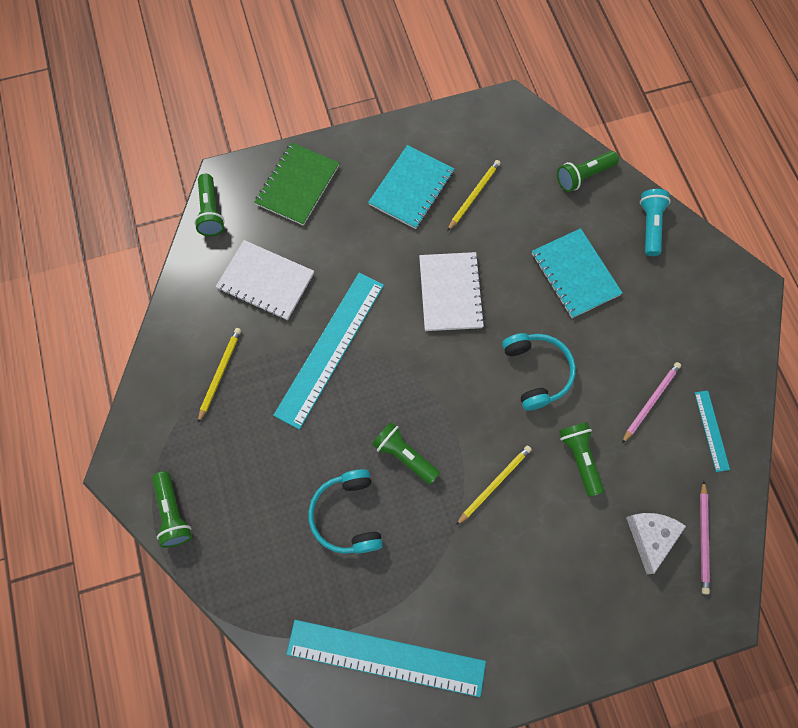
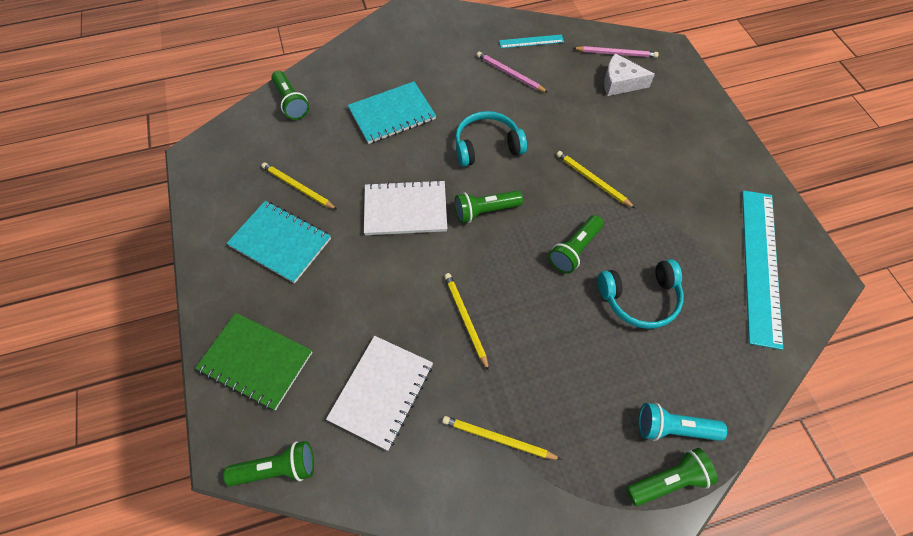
camera: 90 degrees left, 10 degrees down
turquoise ruler [273,273,384,430] -> yellow pencil [444,273,489,371]
green flashlight [559,422,604,497] -> green flashlight moved to [455,190,523,223]
turquoise flashlight [640,189,671,256] -> turquoise flashlight moved to [638,403,727,441]

